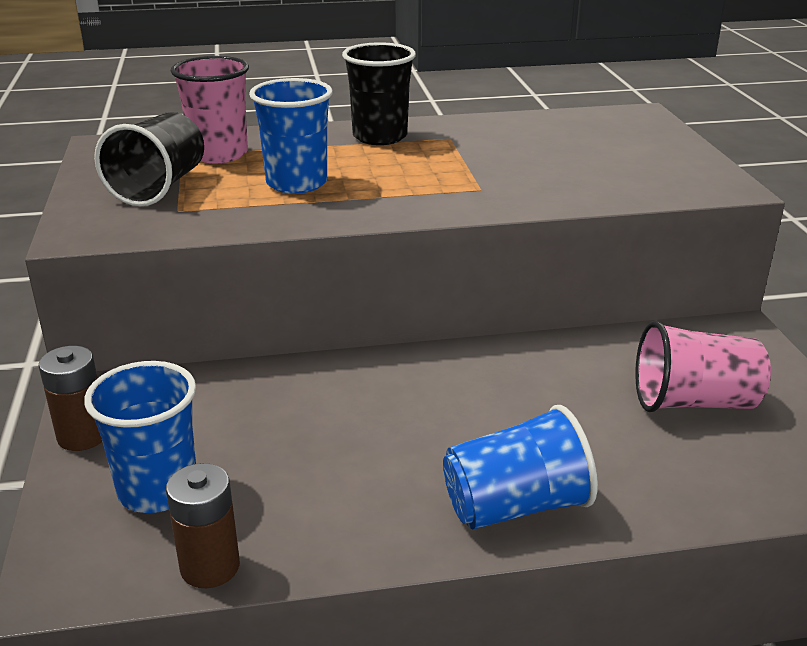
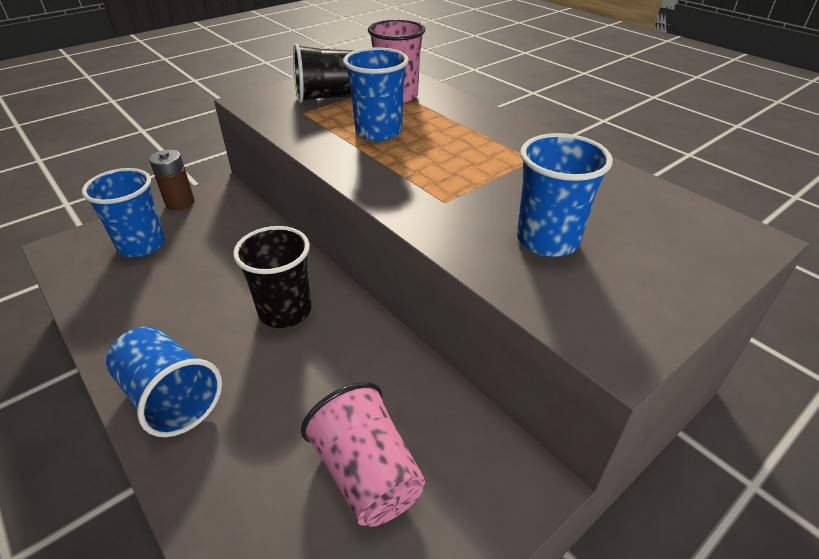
camera: 60 degrees right, 10 degrees up
brown battery [166,463,240,588] -> none
black cup [342,42,416,145] -> black cup moved to [233,226,311,328]
none -> blue cup [517,133,613,257]

